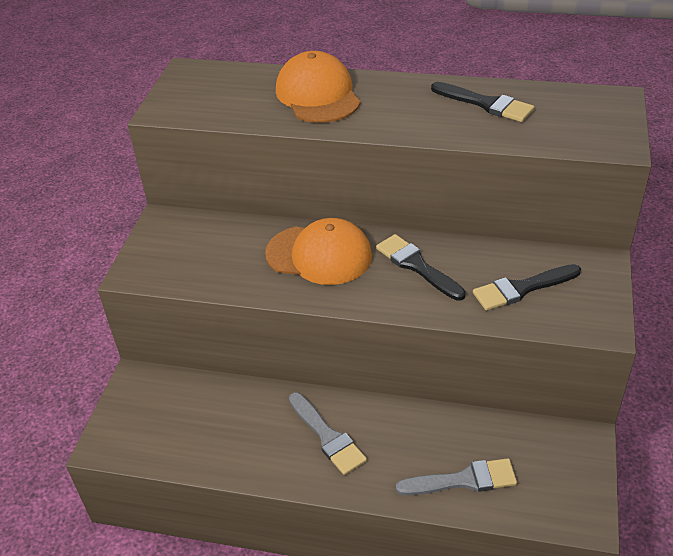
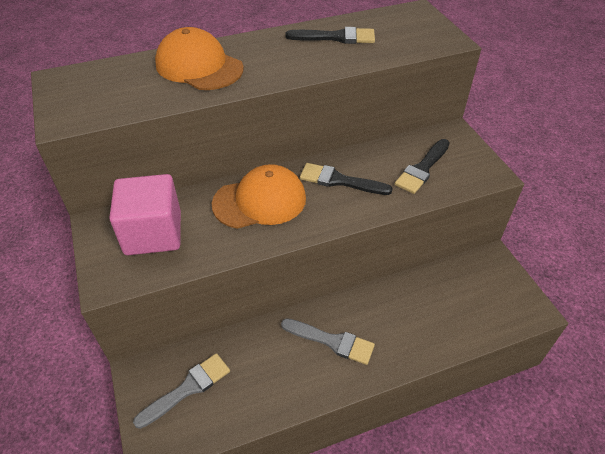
camera: 35 degrees left, 5 degrees up
grey brush [396,458,517,496] -> grey brush moved to [133,353,230,429]
none -> pink cube [109,174,181,255]

